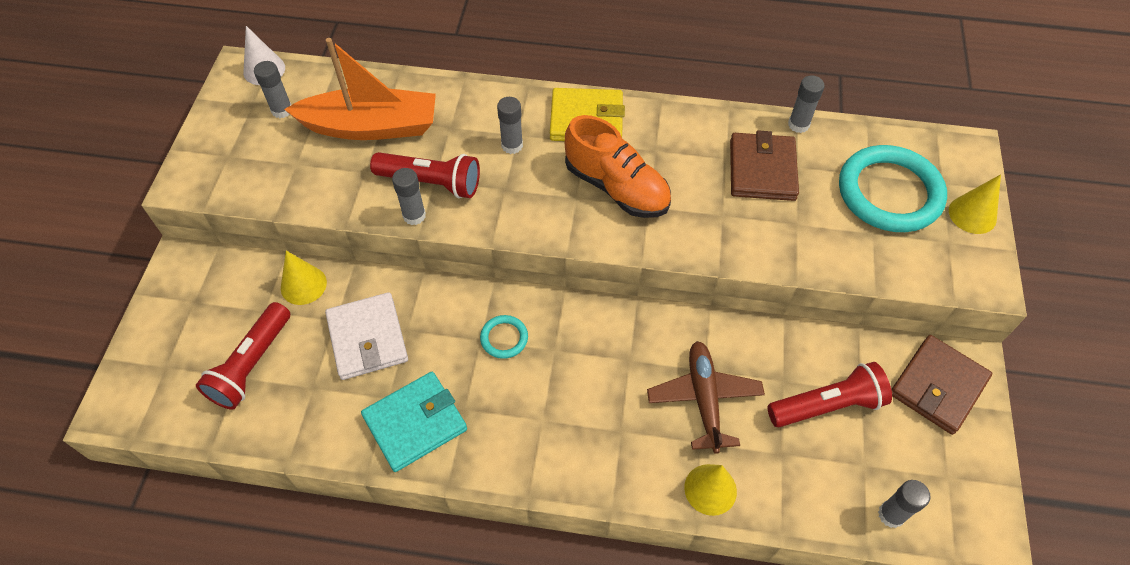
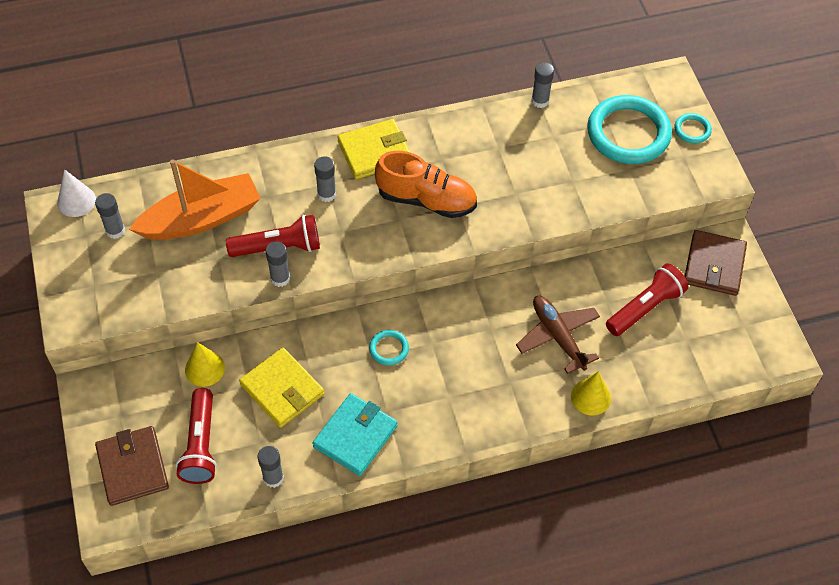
camera: 25 degrees left, 0 degrees up
white wallet [325,292,408,380] -> yellow wallet [239,347,324,428]
brown wallet [730,130,799,201] -> brown wallet moved to [95,426,169,506]
grey glue stick [878,480,931,528] -> grey glue stick moved to [257,446,284,488]
yellow cone [949,174,1001,234] -> turquoise ring [674,113,712,144]

